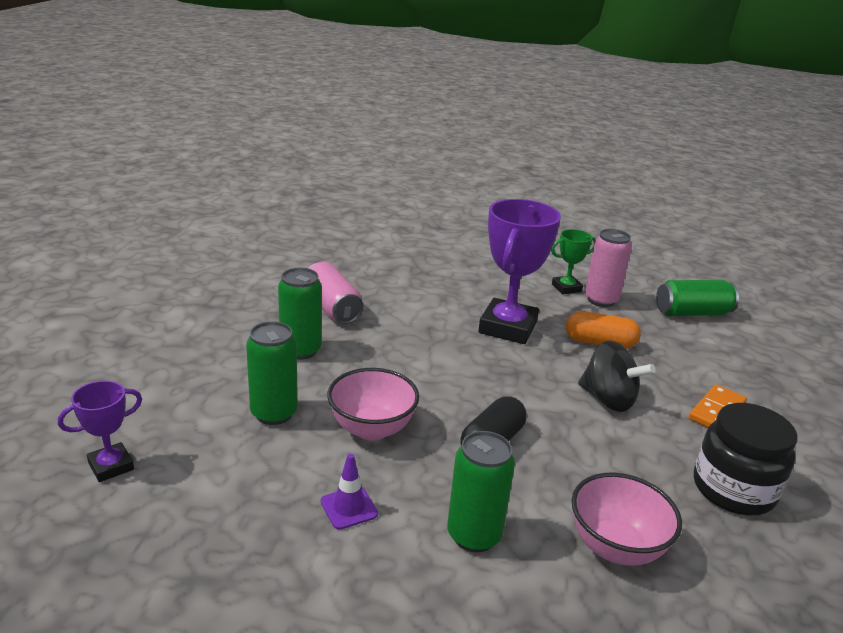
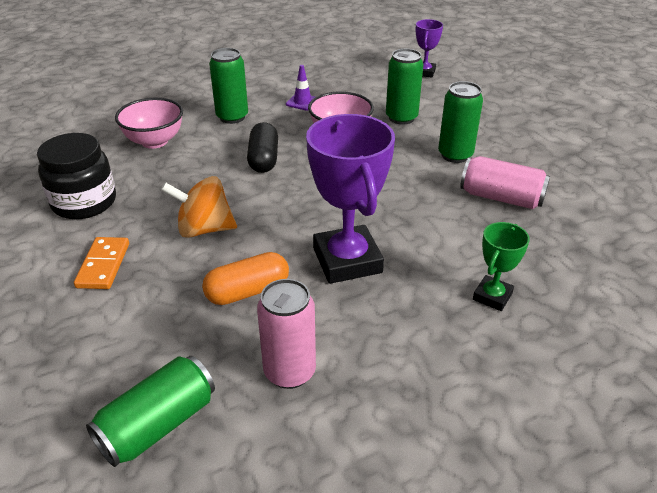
camera: 145 degrees right, 10 degrees up
green trophy [551,229,596,294] -> green trophy moved to [473,222,530,311]
black spinning top [578,341,656,412] -> orange spinning top [161,176,237,238]

